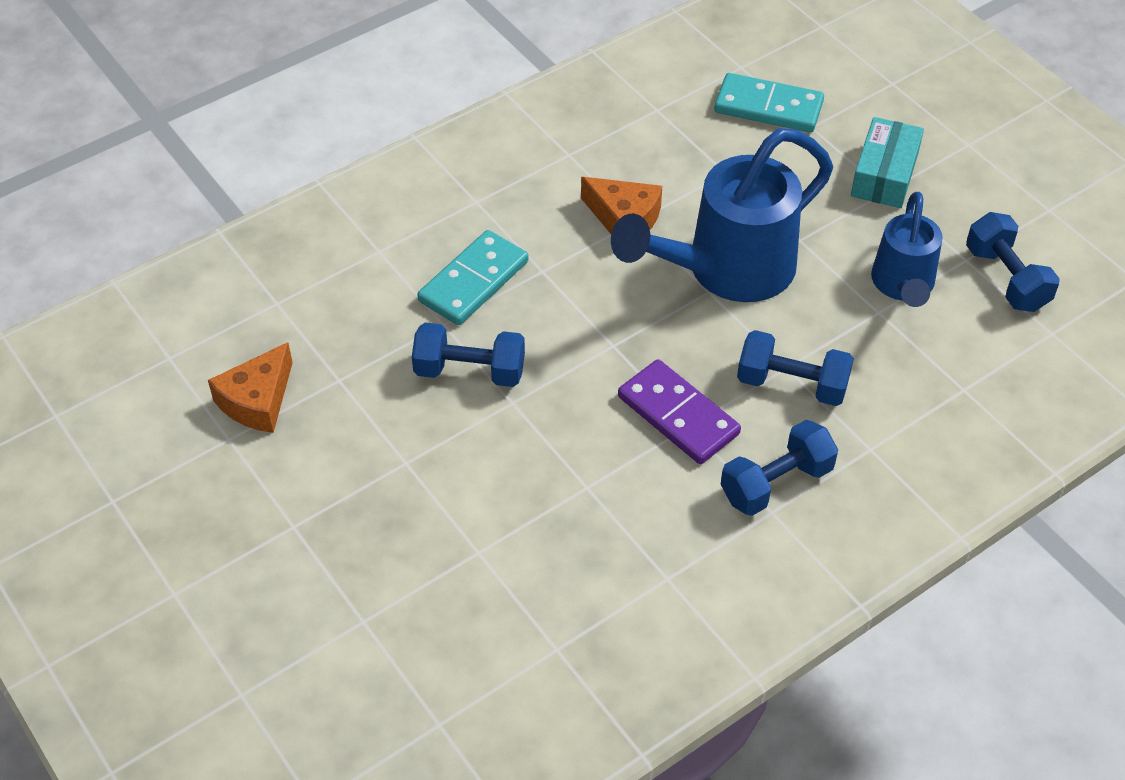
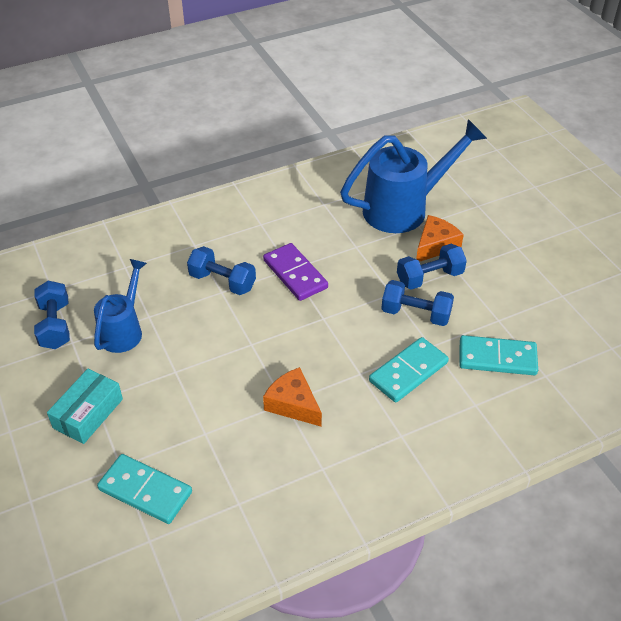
camera: 170 degrees left, 5 degrees down
orange cheese [208,342,293,433] -> orange cheese moved to [416,215,464,262]
blue watering can [611,128,833,302] -> blue watering can moved to [340,119,487,233]
blue dumbbell [721,420,838,516] -> blue dumbbell moved to [397,244,467,290]
none -> turquoise domino [459,335,538,375]

